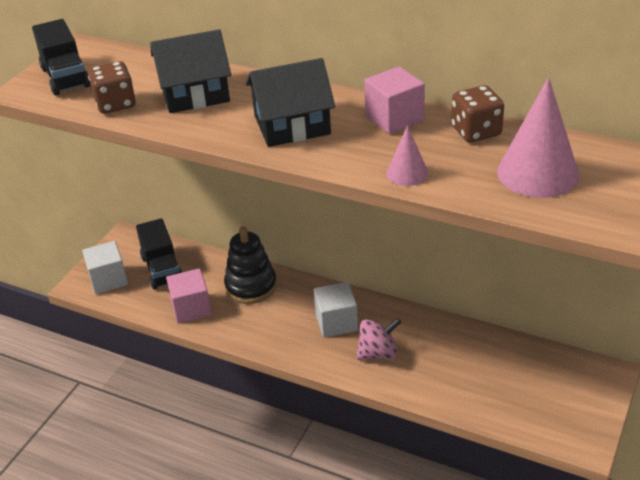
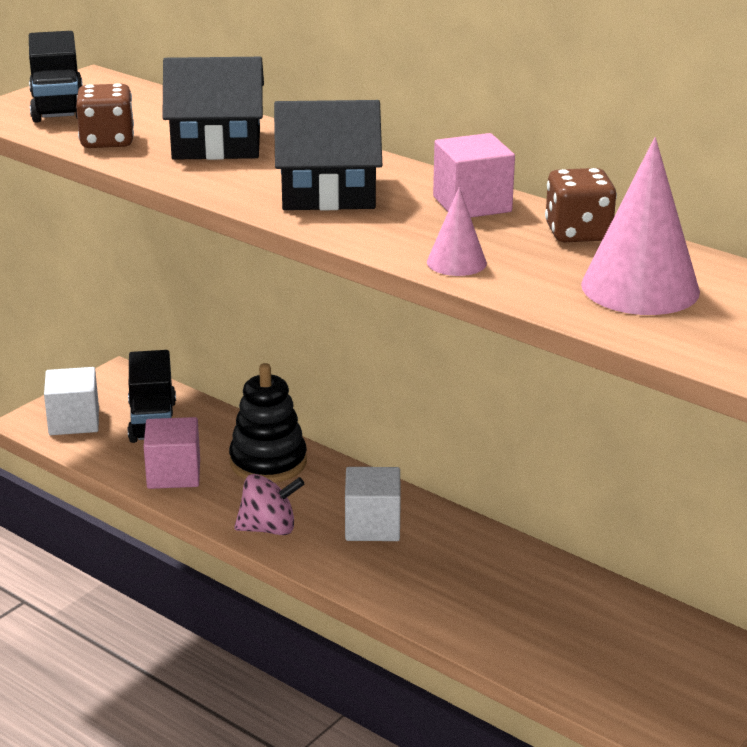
camera: 10 degrees right, 10 degrees down
pink spinning top [356,318,401,360] -> pink spinning top moved to [234,474,304,535]

